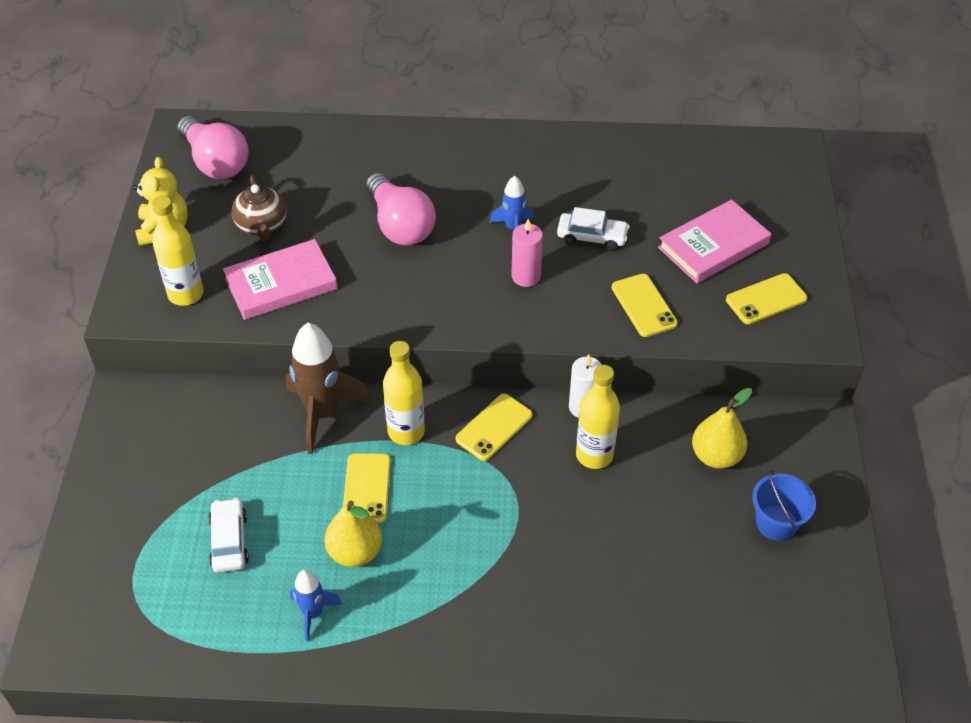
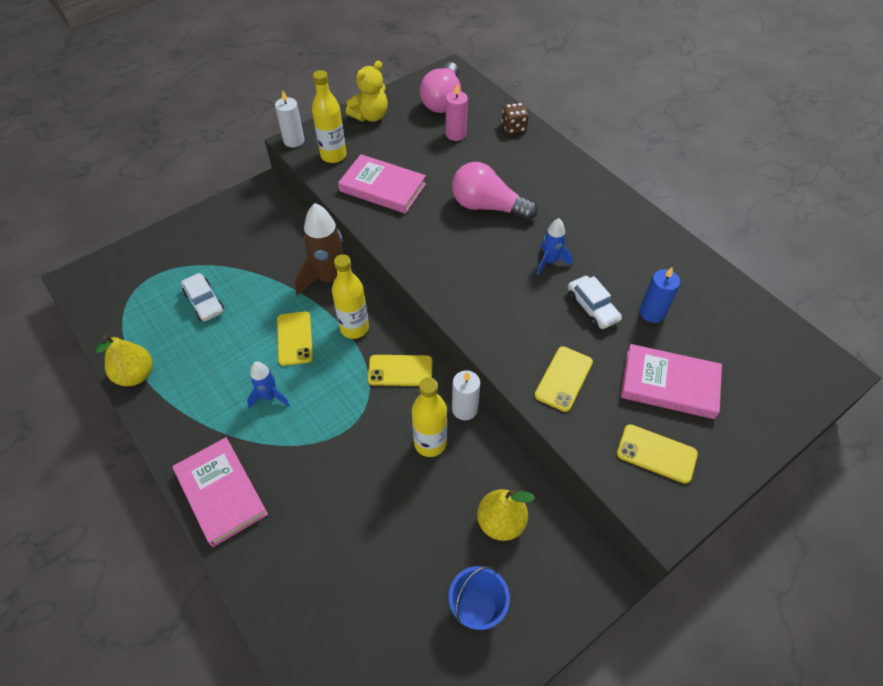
camera: 50 degrees right, 5 degrees up
white car [208,498,249,572] -> white car turned 105 degrees clockwise [181,273,224,321]
brown teapot [232,175,287,241] -> none
blue rocket [290,570,342,642] -> blue rocket moved to [247,362,289,408]
yellow pear [324,501,382,567] -> yellow pear moved to [95,335,153,386]
yellow phone [343,453,391,523] -> yellow phone turned 60 degrees counterclockwise [277,311,313,366]
pink light bulb [366,173,436,246] -> pink light bulb turned 90 degrees clockwise [452,162,538,221]
pink candle [512,219,543,287] -> pink candle moved to [446,84,468,141]
none -> pink book [173,437,268,547]
none -> white candle [275,91,304,147]
none -> brown dice [502,102,529,134]
none -> blue candle [640,267,680,323]

